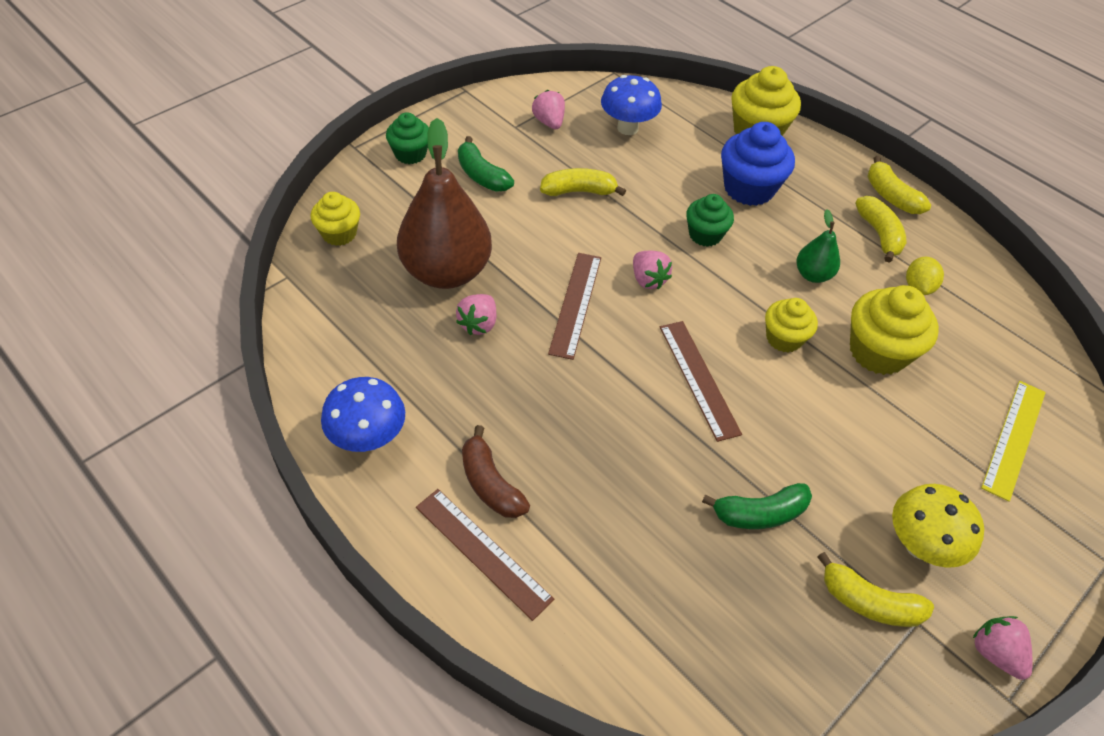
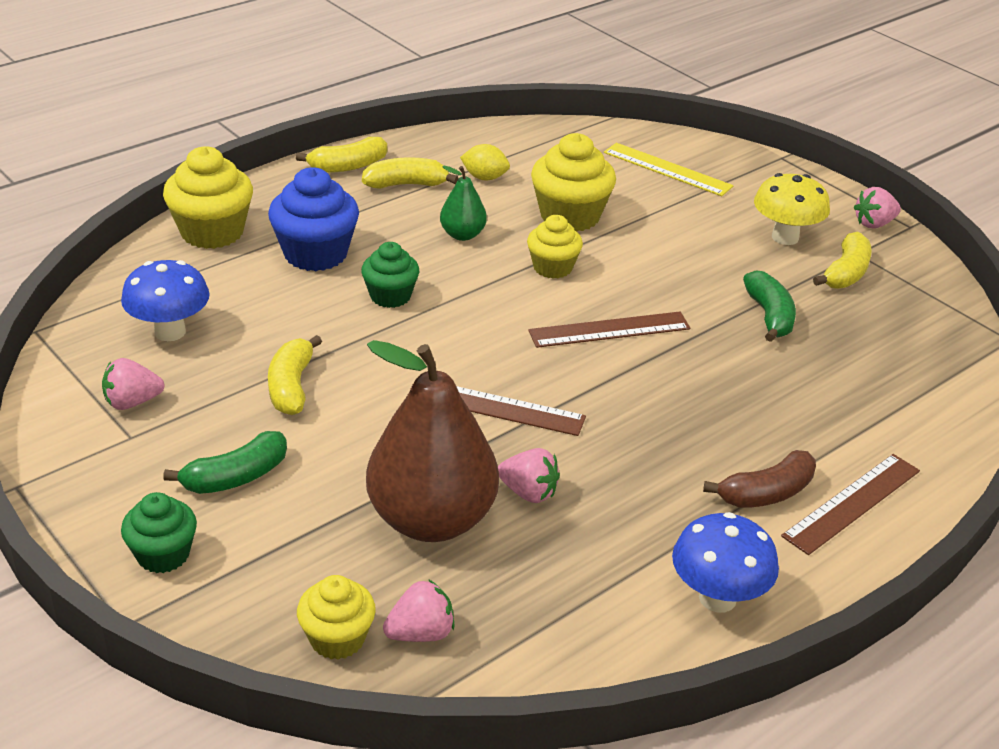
camera: 85 degrees left, 15 degrees down
pink strawberry [633,251,672,289] -> pink strawberry moved to [383,579,454,642]

